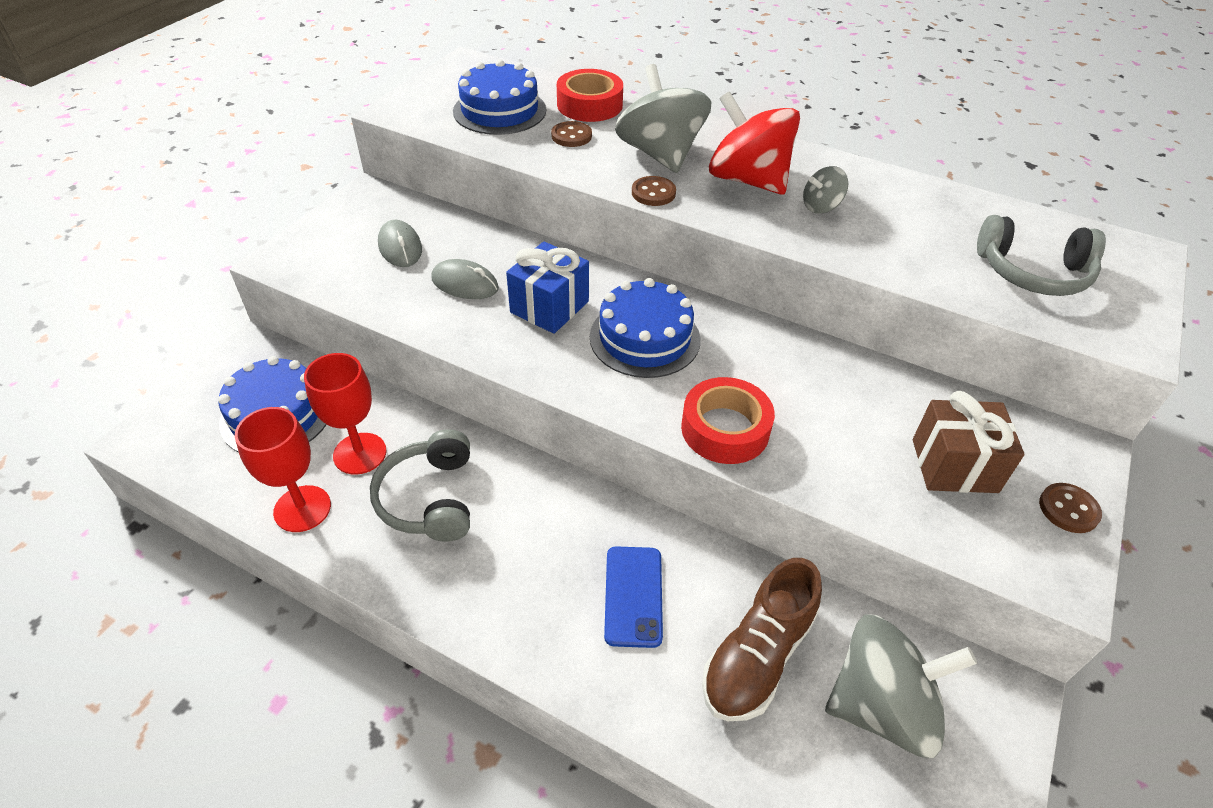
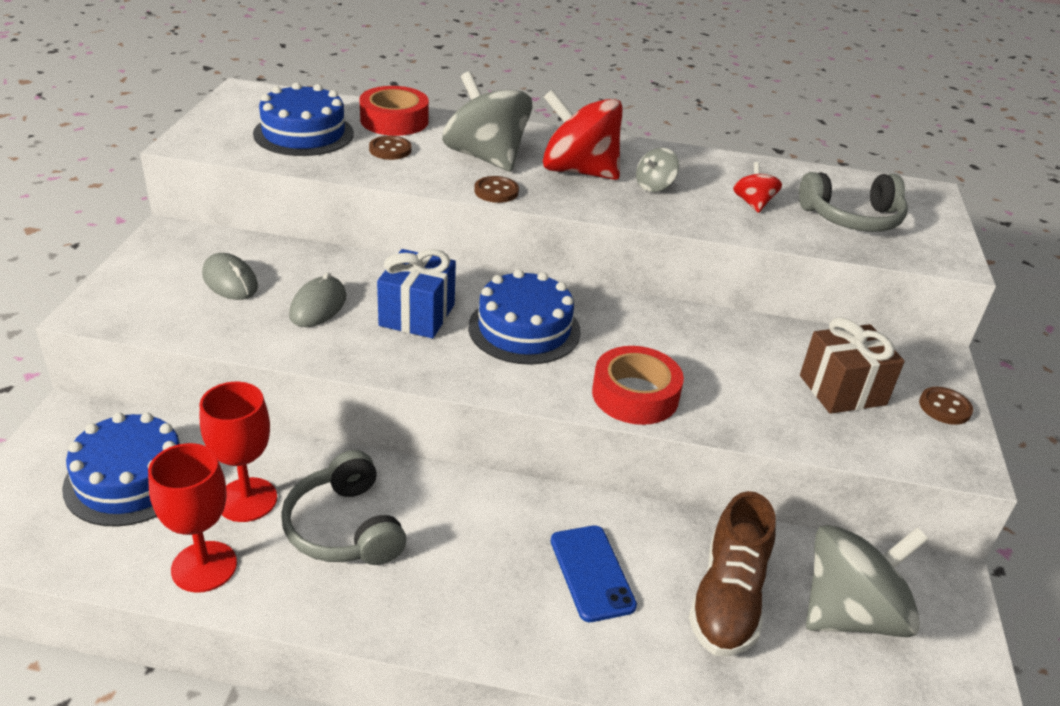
camera: 20 degrees left, 10 degrees down
grey mouse [431,259,499,299] -> grey mouse turned 75 degrees counterclockwise [289,272,346,327]
none -> red spinning top [733,162,782,213]

